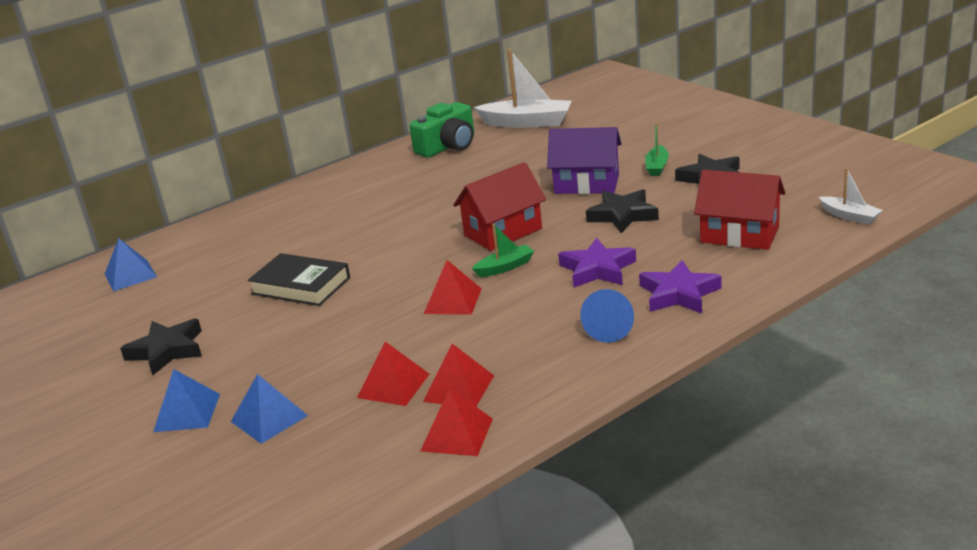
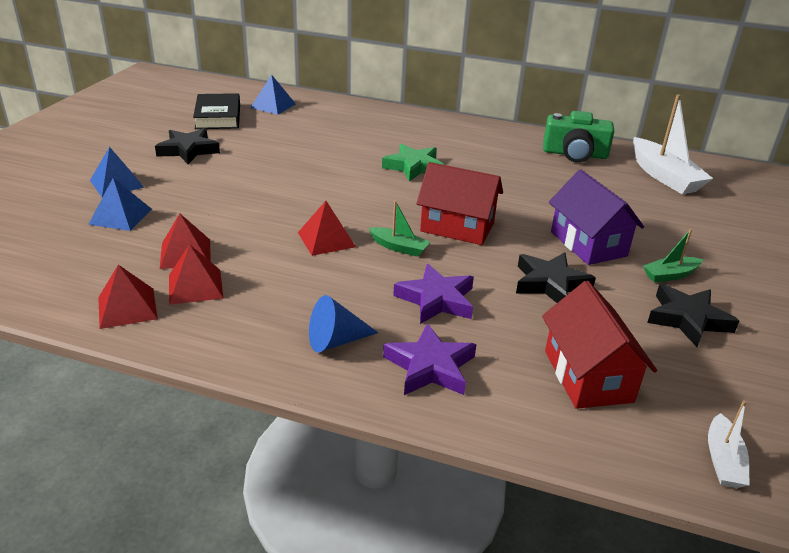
camera: 50 degrees right, 5 degrees up
black book [248,253,350,306] -> black book moved to [193,93,240,129]
none -> green star [382,144,444,182]

